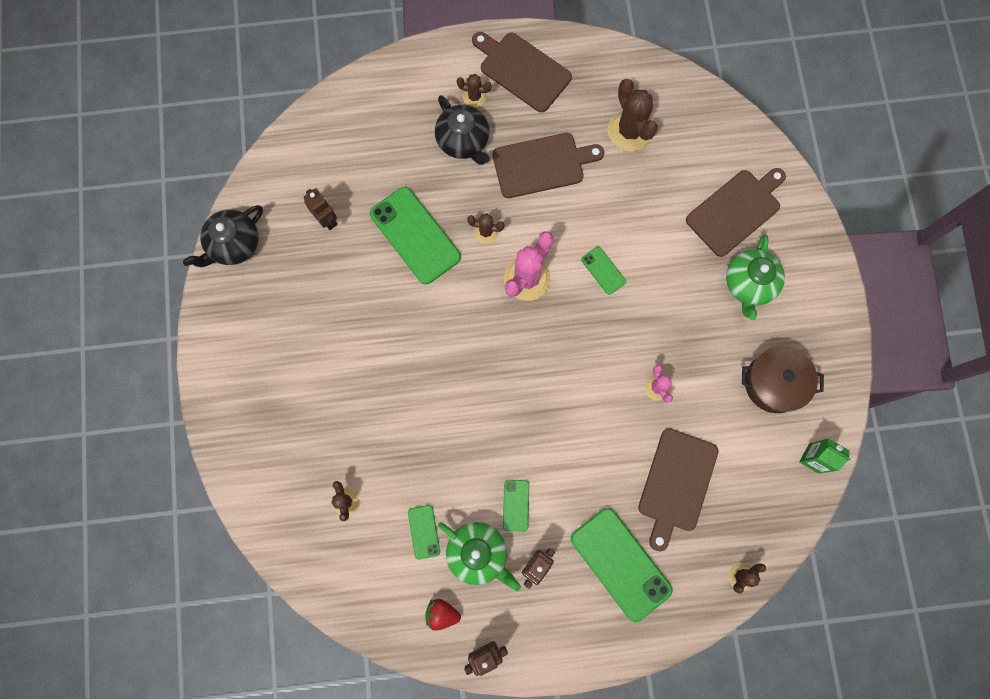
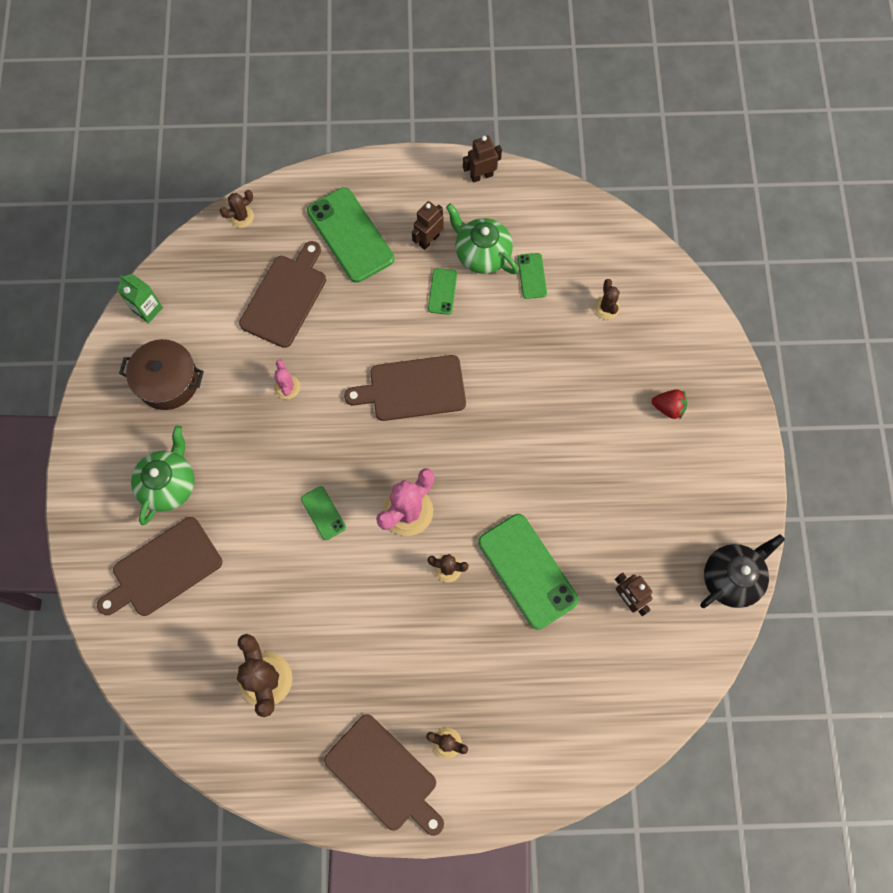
camera: 175 degrees left, 5 degrees down
red strawberry [425,599,461,631] -> red strawberry moved to [652,389,687,420]
black teapot [435,95,490,165] -> none
brown cutting board [493,133,604,198] -> brown cutting board moved to [344,355,466,421]

